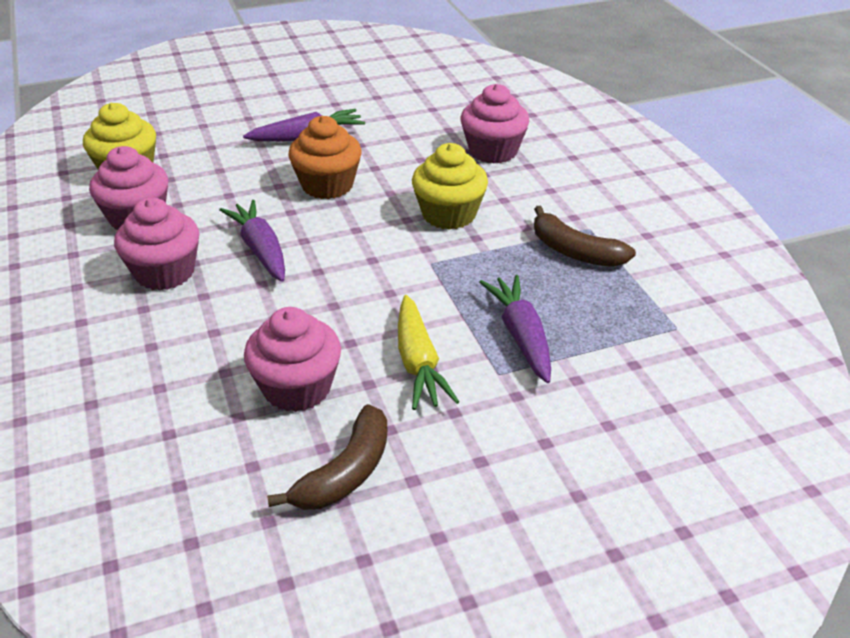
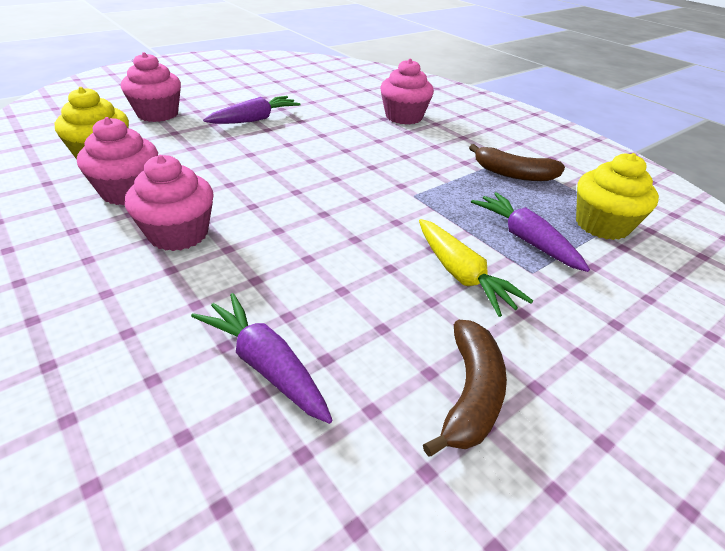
camera: 20 degrees left, 0 degrees up
purple carrot [219,200,285,282] -> purple carrot moved to [191,293,333,424]
pink cupcake [244,307,341,412] -> pink cupcake moved to [121,52,181,122]
orange cupcake [288,116,361,199] -> none
yellow cupcake [412,143,488,230] -> yellow cupcake moved to [576,153,659,240]

